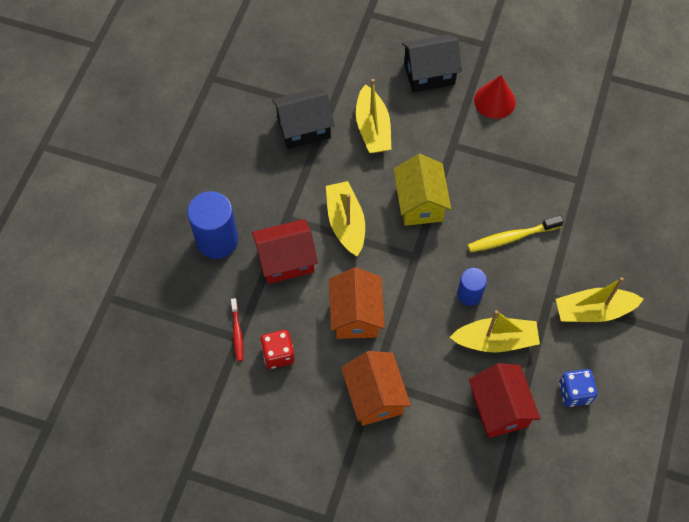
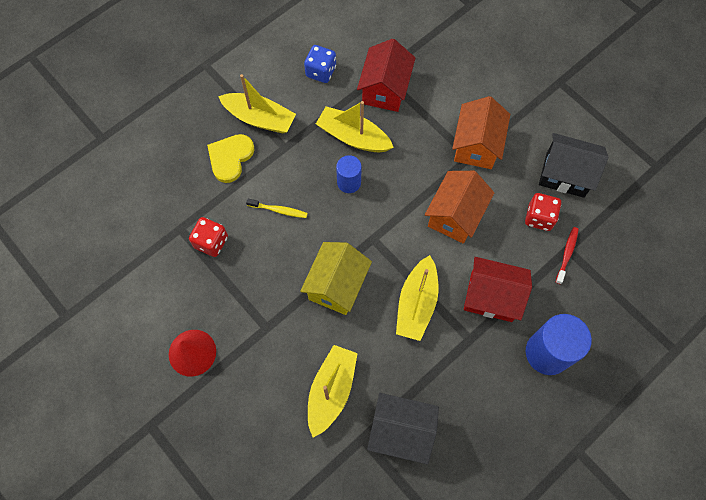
camera: 150 degrees left, 5 degrees up
black house [402,34,462,92] -> black house moved to [539,133,609,198]
yellow toothbrush [468,215,564,252] -> yellow toothbrush [246,198,308,218], size x0.63
none -> red dice [189,217,228,257]
none -> yellow heart [207,134,254,183]

